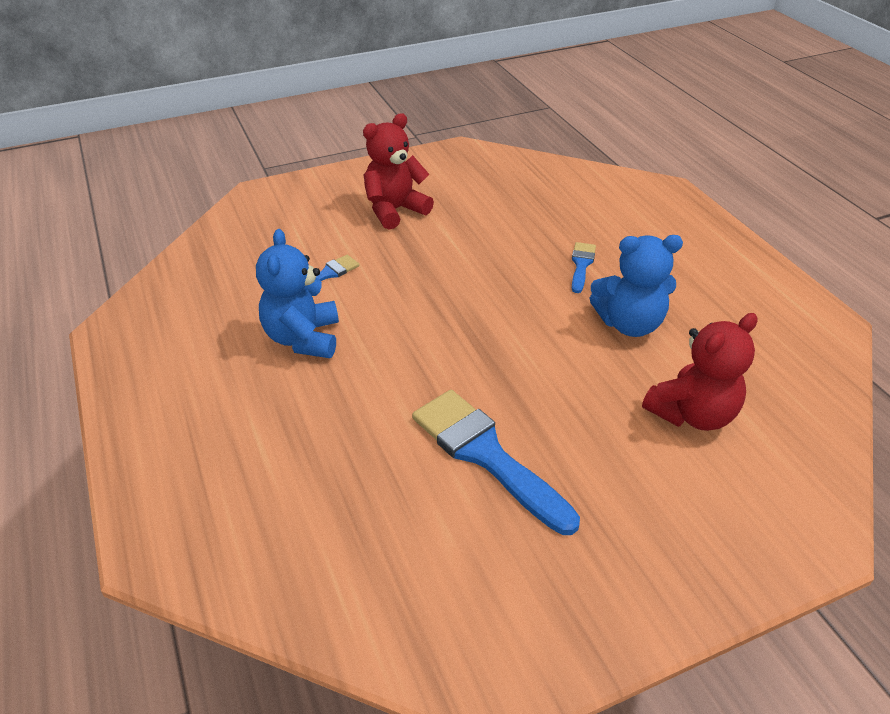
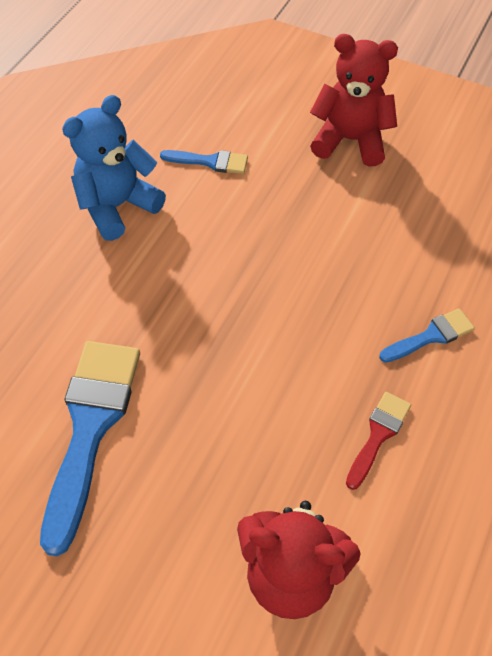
camera: 50 degrees right, 15 degrees up
blue teddy bear [589,235,683,337] -> red brush [346,392,411,490]

